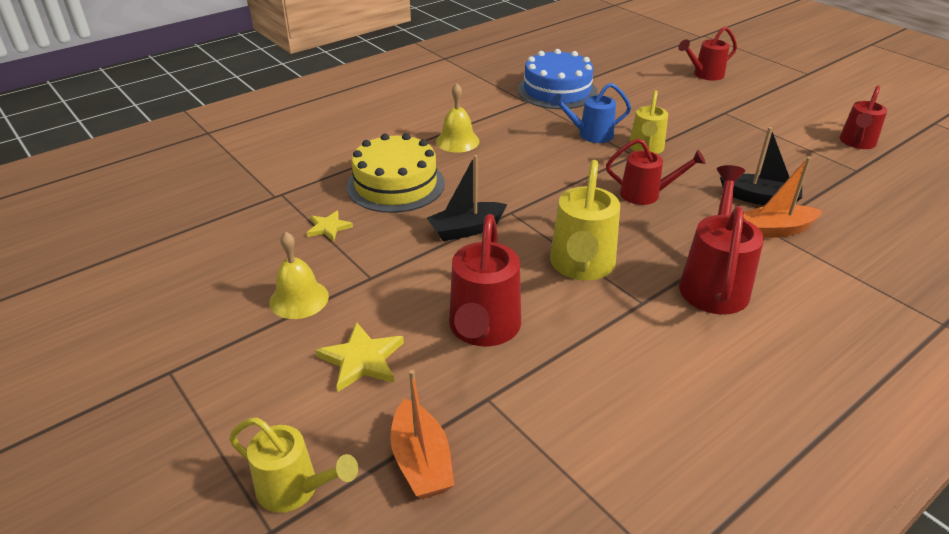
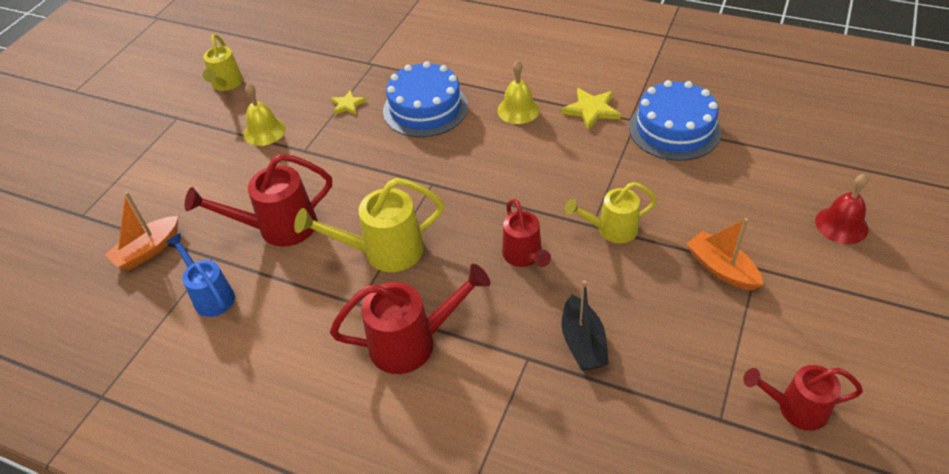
camera: 65 degrees right, 10 degrees up
yellow watering can [229,417,358,513] -> yellow watering can moved to [203,34,243,91]
yellow star [315,322,404,392] -> yellow star moved to [561,88,621,130]
yellow cake [347,133,445,213] -> blue cake [383,61,468,137]
black boat [427,155,507,241] -> none
blue watering can [551,83,631,143] -> blue watering can moved to [166,233,235,317]
red watering can [678,26,737,81] -> red bell [815,174,868,244]
orange boat [743,157,823,238] -> orange boat moved to [687,218,763,291]

